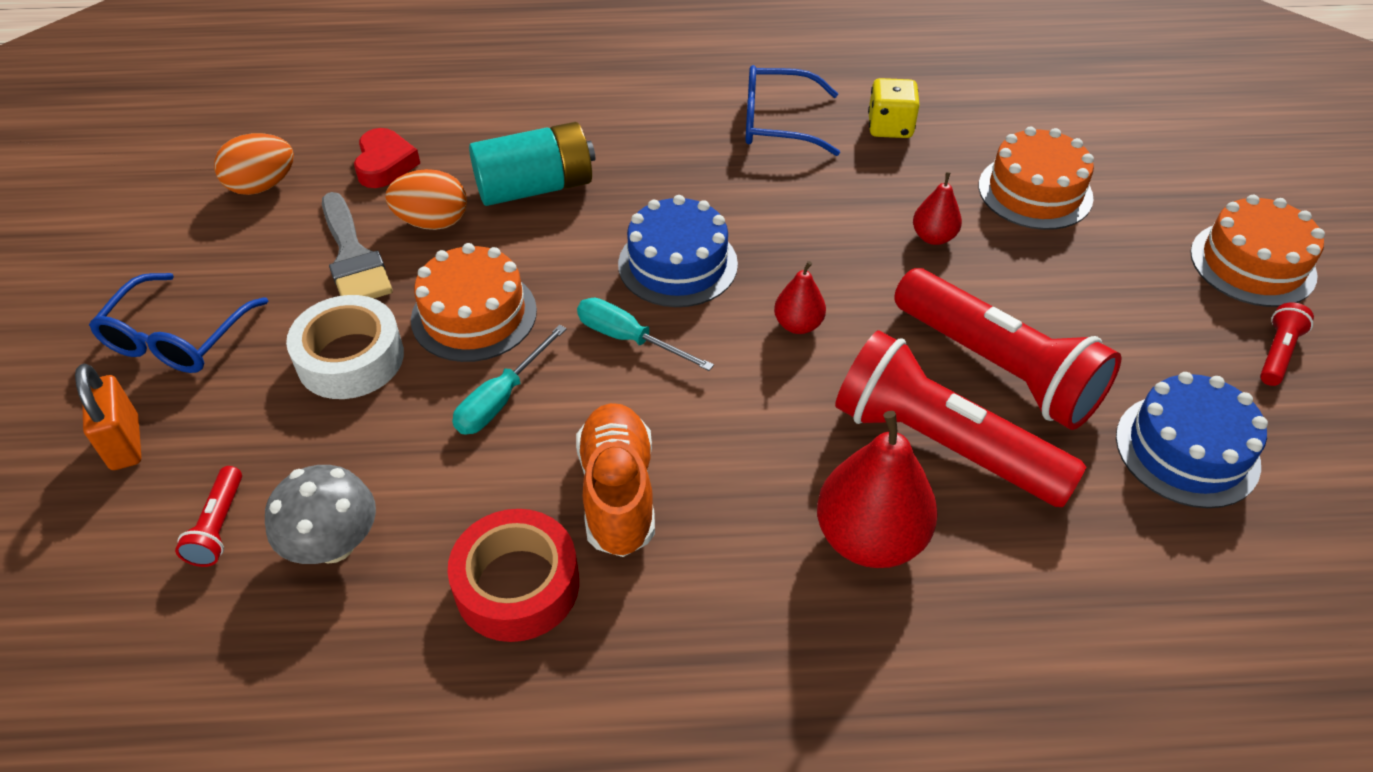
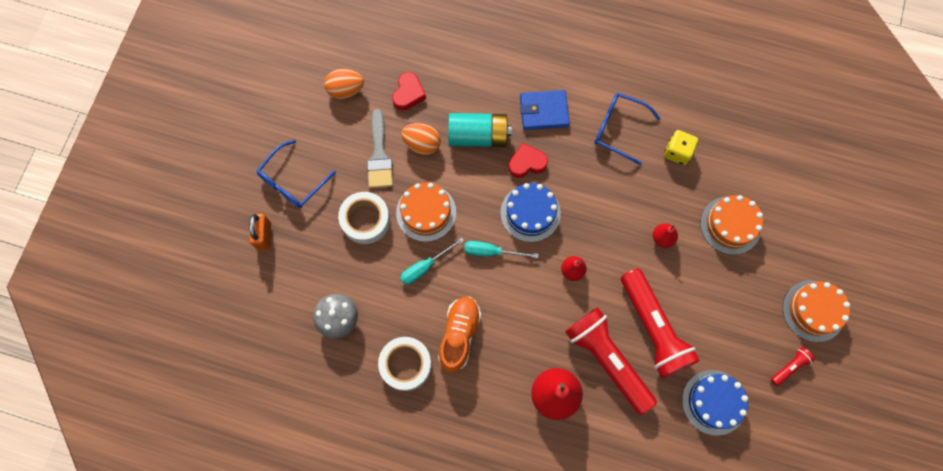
camera: 20 degrees right, 25 degrees up
red flashlight [175,466,242,567] -> none
red tape [447,509,579,642] -> white tape [378,337,432,391]
turquoise screwdriver [577,298,714,371] -> turquoise screwdriver turned 45 degrees counterclockwise [464,241,539,258]
none -> red heart [509,143,548,178]
none -> blue wallet [520,90,570,130]

